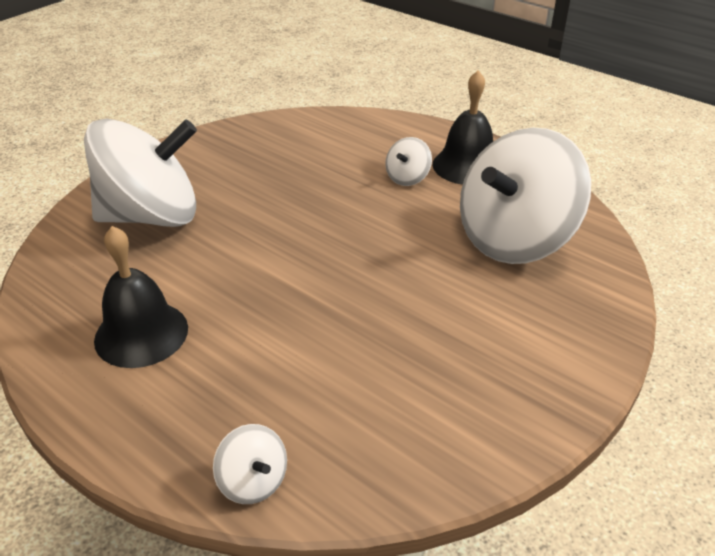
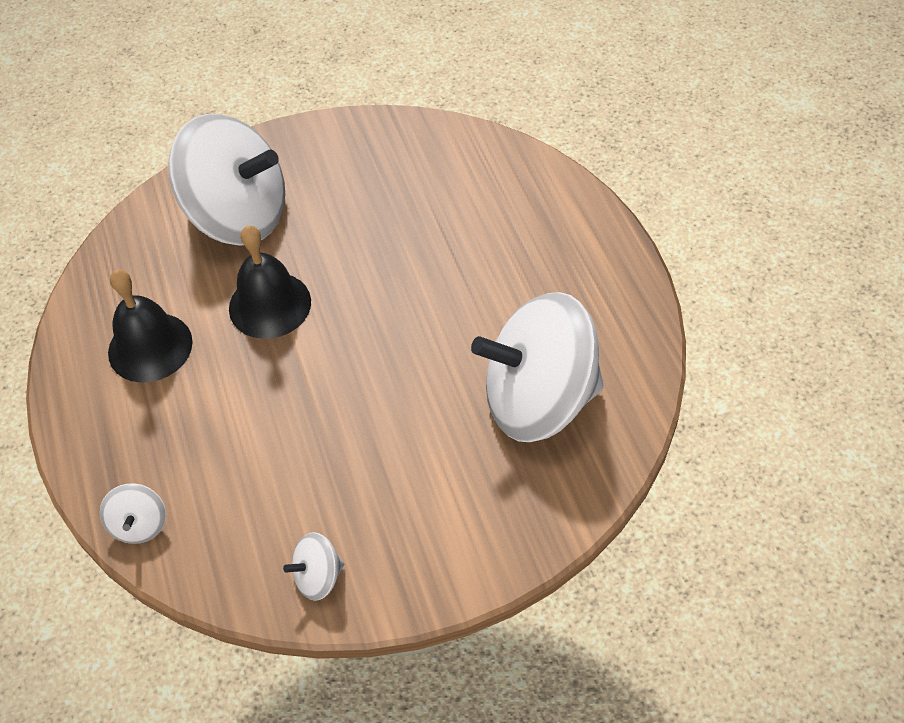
camera: 35 degrees right, 15 degrees up
white spinning top [385,137,432,186] -> white spinning top moved to [283,532,344,601]
black bell [433,70,493,185] -> black bell moved to [229,225,311,339]

